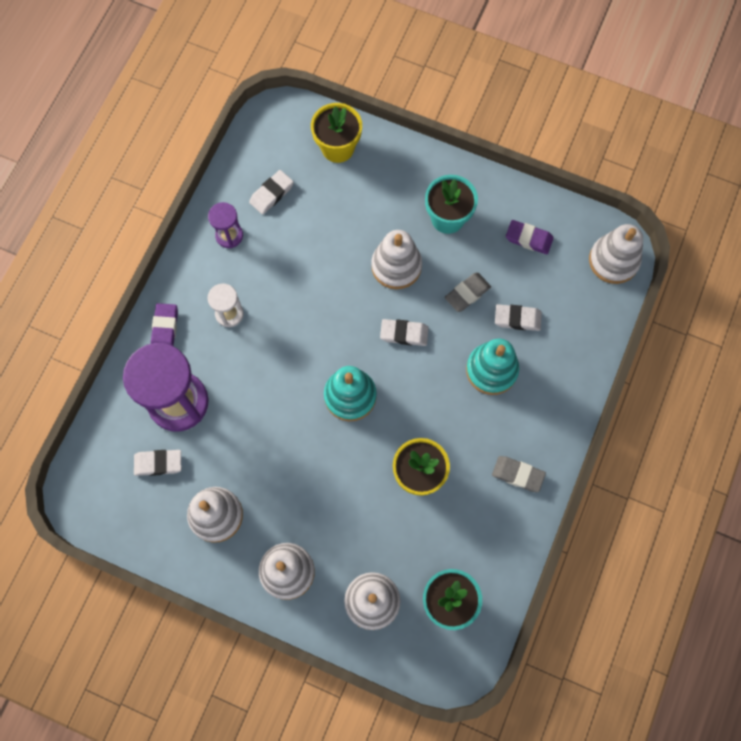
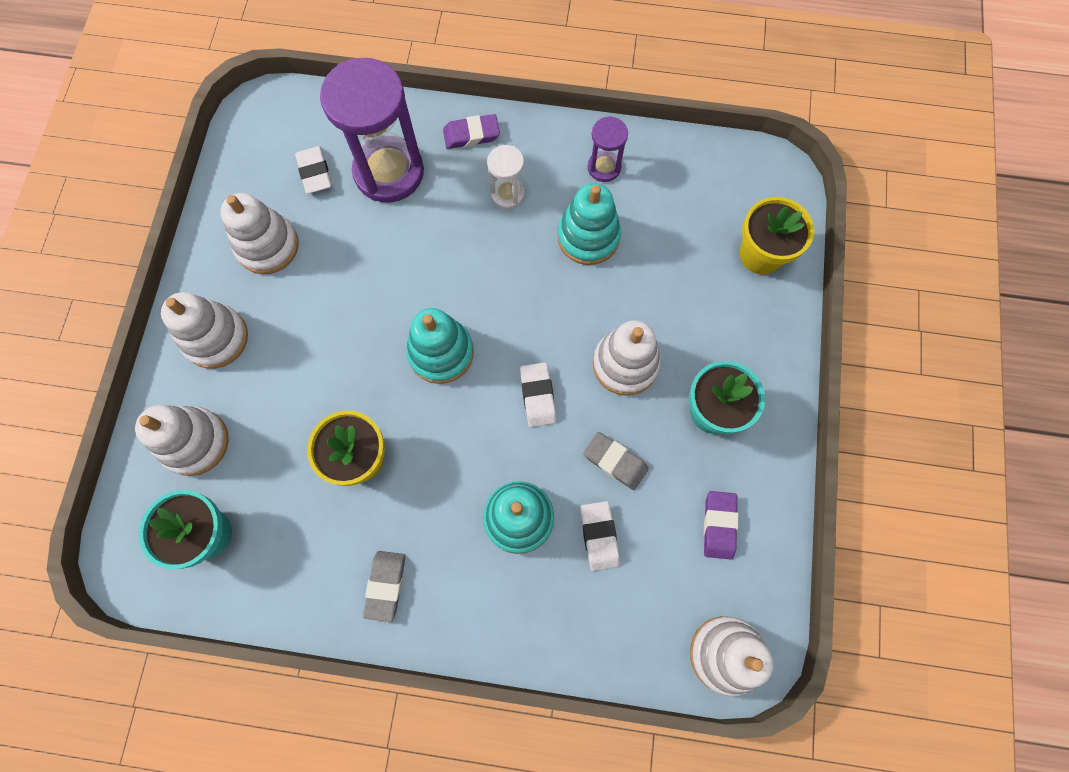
camera: 75 degrees right, 0 degrees up
white eraser [249,170,294,215] -> none
none -> turquoise stacking toy [558,183,621,265]

